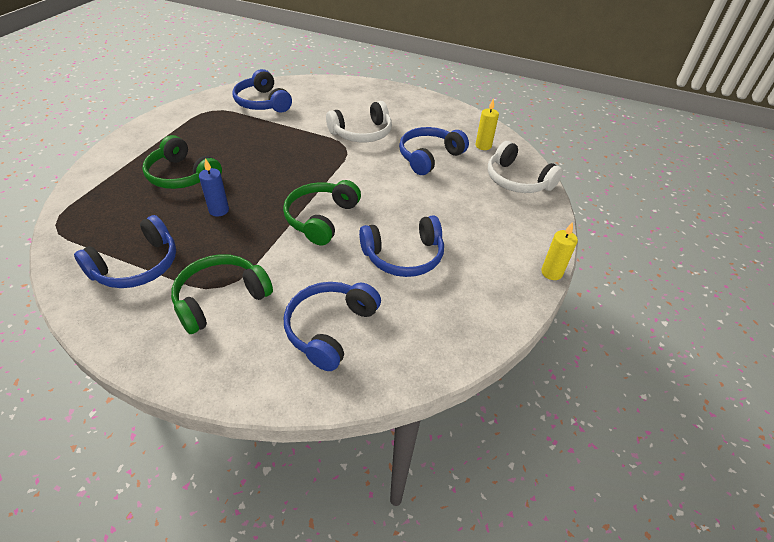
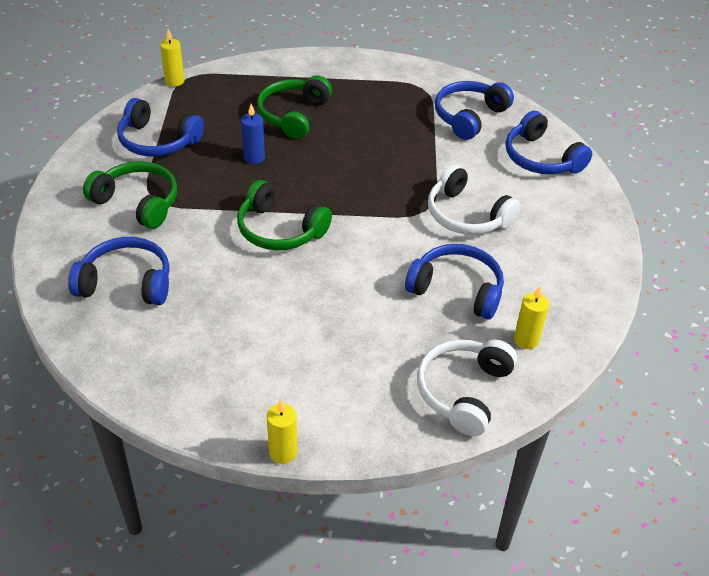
camera: 70 degrees right, 0 degrees up
green headphones [283,180,361,245] -> green headphones turned 150 degrees counterclockwise [237,180,332,250]
blue headphones [359,215,444,277] -> blue headphones moved to [506,111,592,174]
none -> yellow candle [160,29,185,87]

